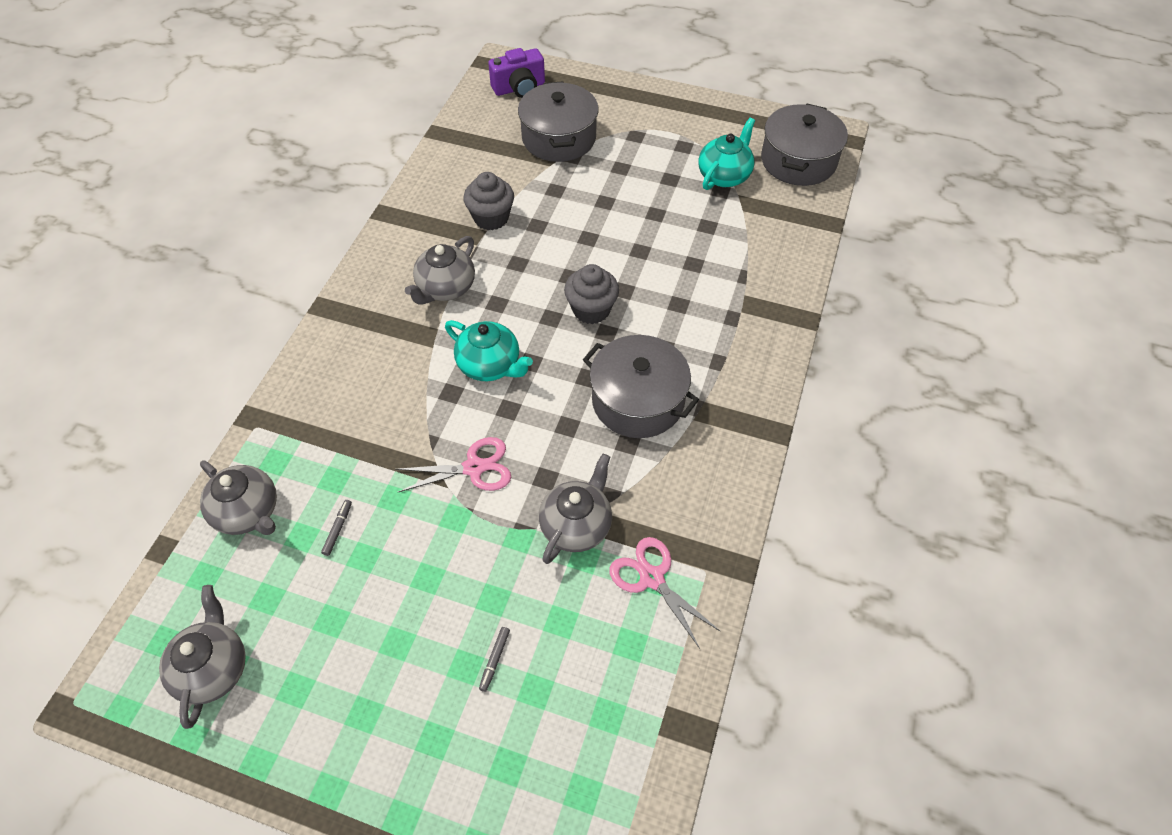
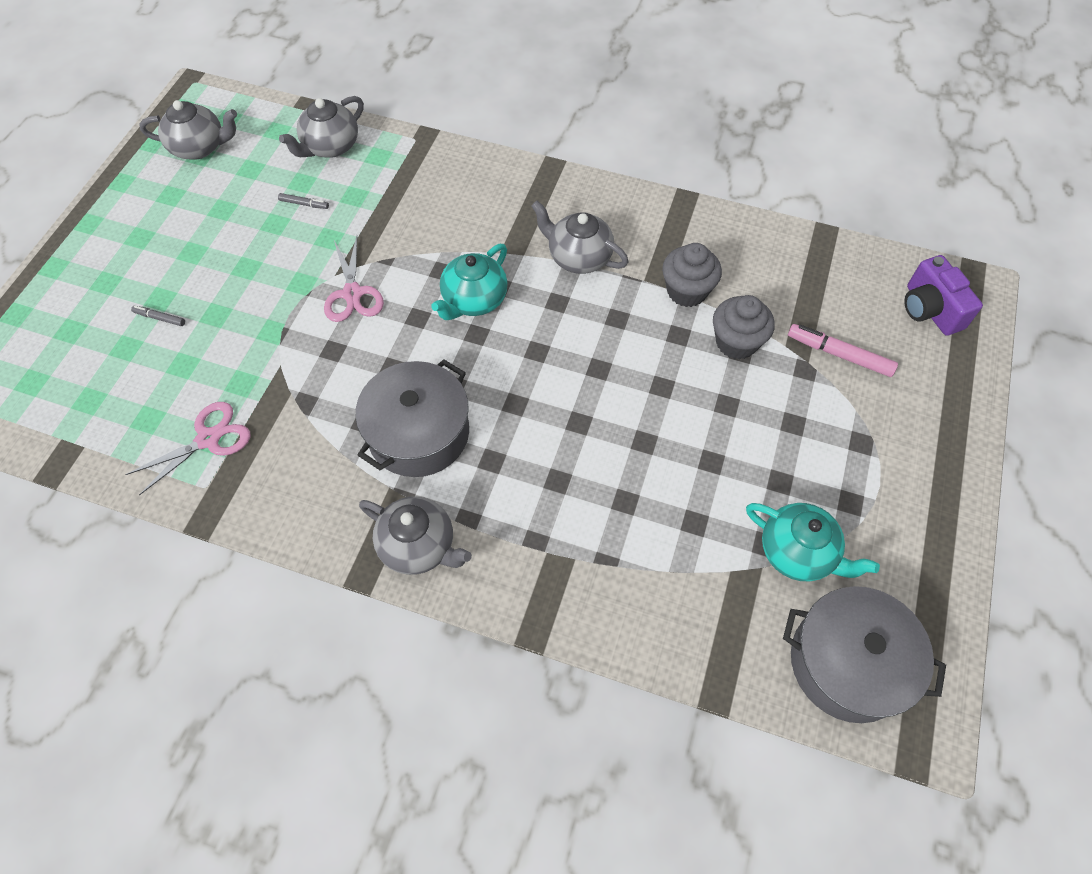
camera: 90 degrees right, 5 degrees up
grey pot [518,81,599,162] -> pink marker [788,324,898,377]
grey teapot [539,454,612,564] -> grey teapot moved to [359,496,472,575]
grey cupcake [564,264,619,324] -> grey cupcake moved to [713,295,775,360]

